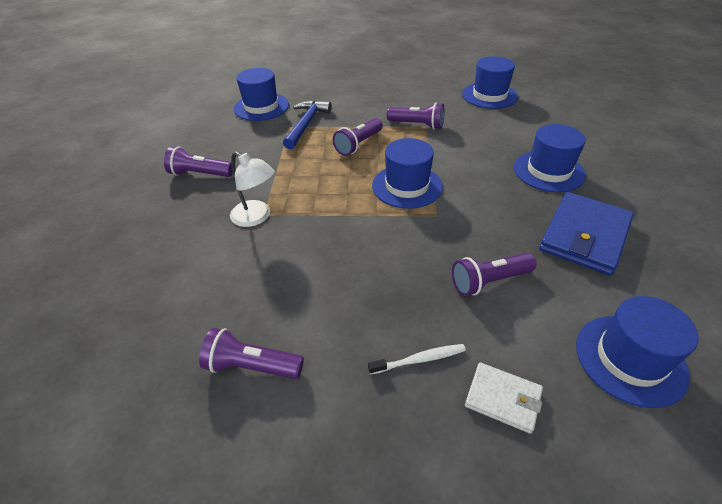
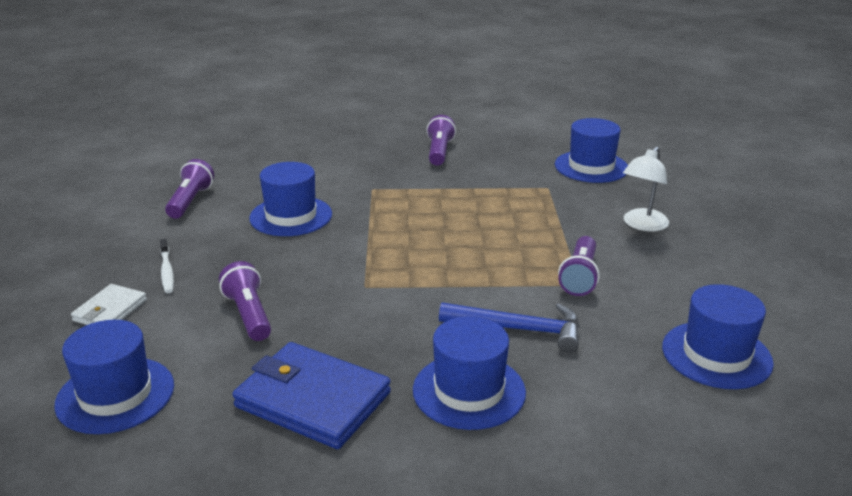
camera: 85 degrees right, 15 degrees down
white lamp [230,151,275,227] -> white lamp moved to [623,146,669,232]
blue hammer [283,100,332,149] -> blue hammer moved to [439,302,580,353]
purple flashlight [333,118,383,156] -> none
blue hat [372,138,443,209] -> blue hat moved to [249,162,332,236]

